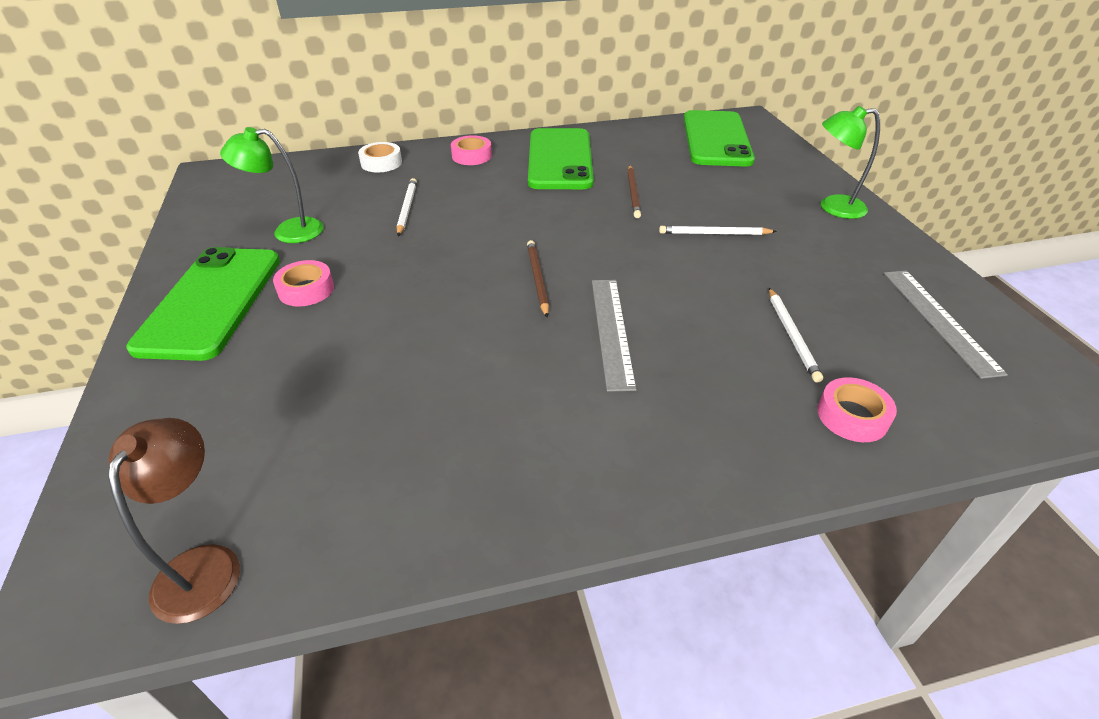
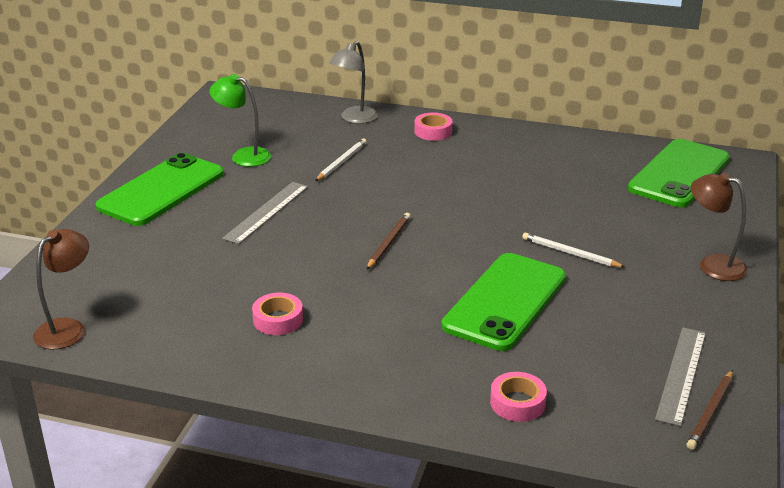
camera: 30 degrees right, 10 degrees down
pink tape [273,260,334,307] -> pink tape moved to [252,293,303,335]
white tape [358,142,402,172] -> grey lamp [329,41,378,124]
green phone [528,128,594,189] -> green phone moved to [441,253,566,351]
grey ruler [592,280,637,392] -> grey ruler moved to [222,182,308,244]
brown pencil [627,165,641,218] -> brown pencil moved to [687,370,733,450]
white pencil [769,288,823,383] -> none
green lamp [821,106,880,219] -> brown lamp [691,173,748,281]

